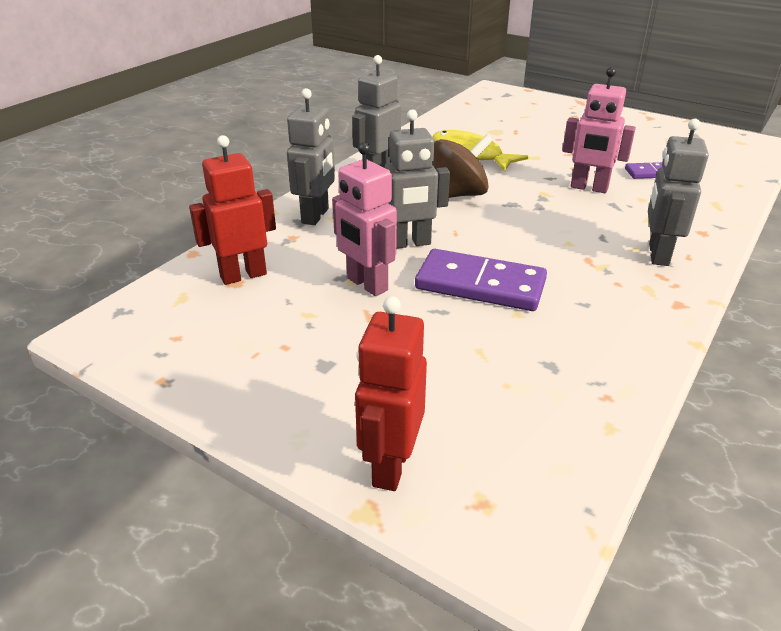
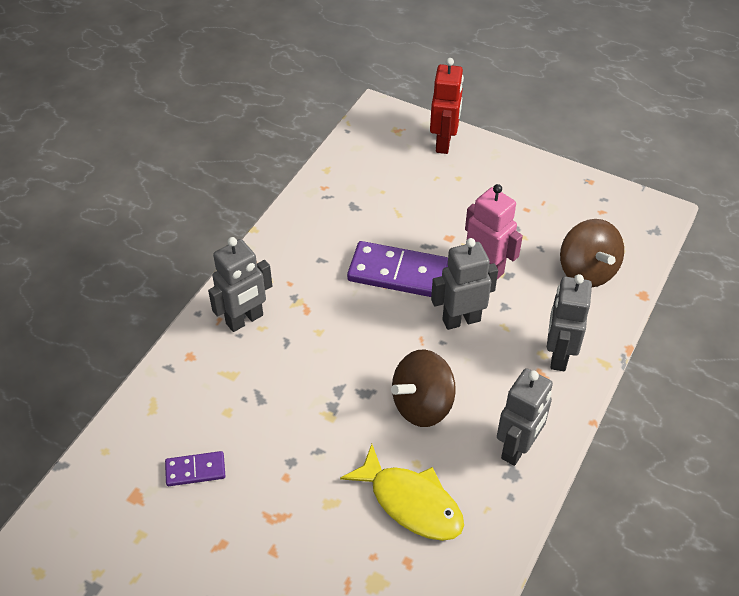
camera: 175 degrees right, 15 degrees up
red robot [189,135,276,285] -> brown spinning top [560,219,624,287]
pink robot [562,67,636,193] -> none
grey robot [648,119,709,266] -> grey robot turned 45 degrees clockwise [208,237,272,332]

